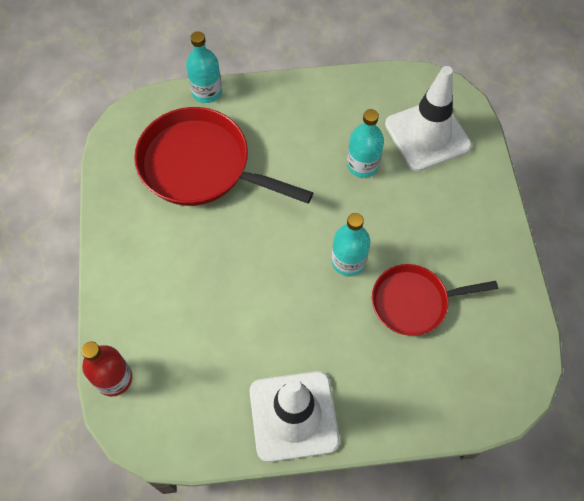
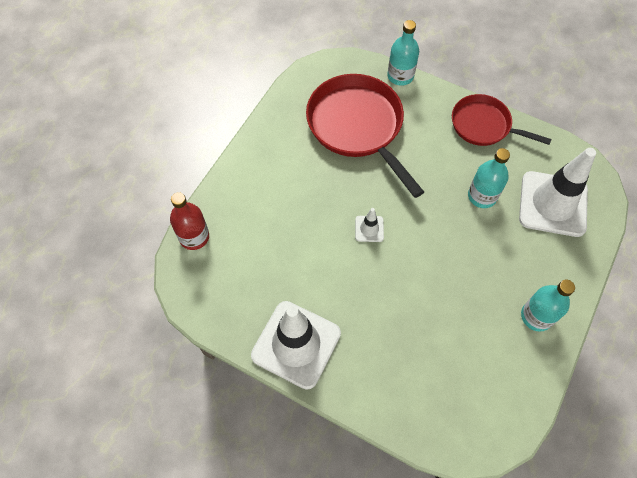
camera: 35 degrees right, 0 degrees up
turquoise bottle [331,213,370,276] -> turquoise bottle moved to [521,280,575,332]
red pan [372,264,498,336] -> red pan moved to [452,94,552,146]
none -> white traffic cone [355,208,384,242]

